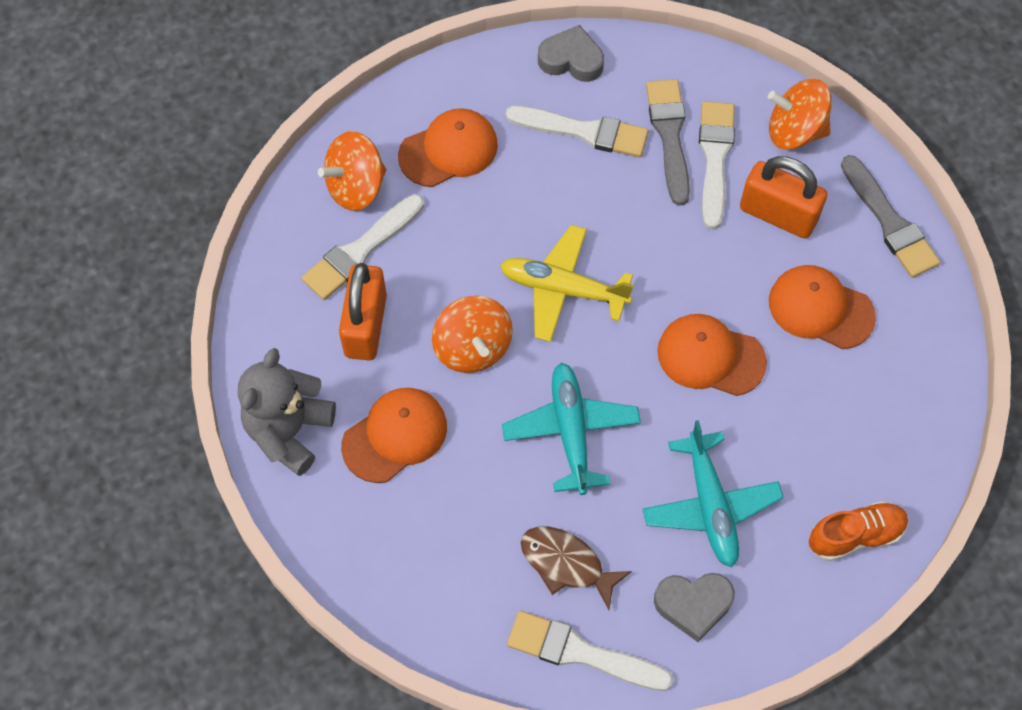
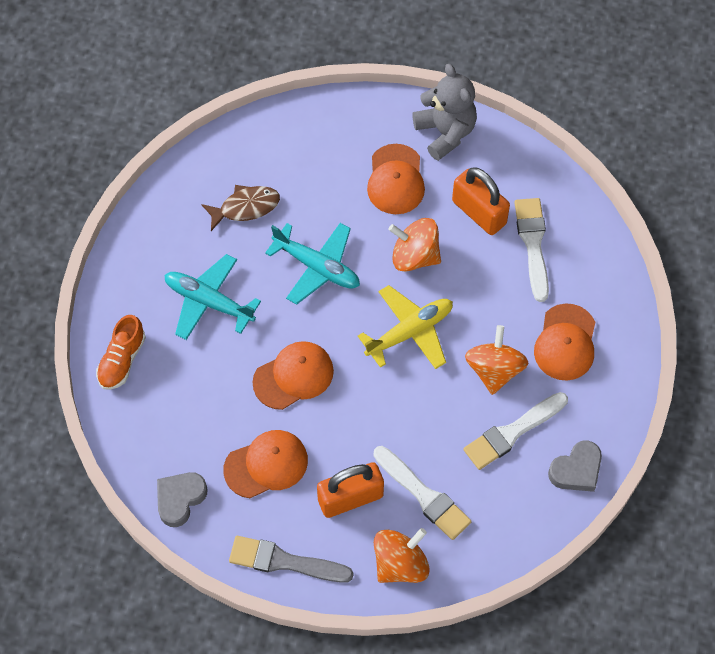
camera: 130 degrees right, 0 degrees up
orange spinning top [318,131,386,211] -> orange spinning top moved to [465,325,528,395]
white brush [507,611,674,691] -> none
grey brush [646,79,690,206] -> none
grey heart [654,573,735,642] -> grey heart moved to [157,472,208,527]

